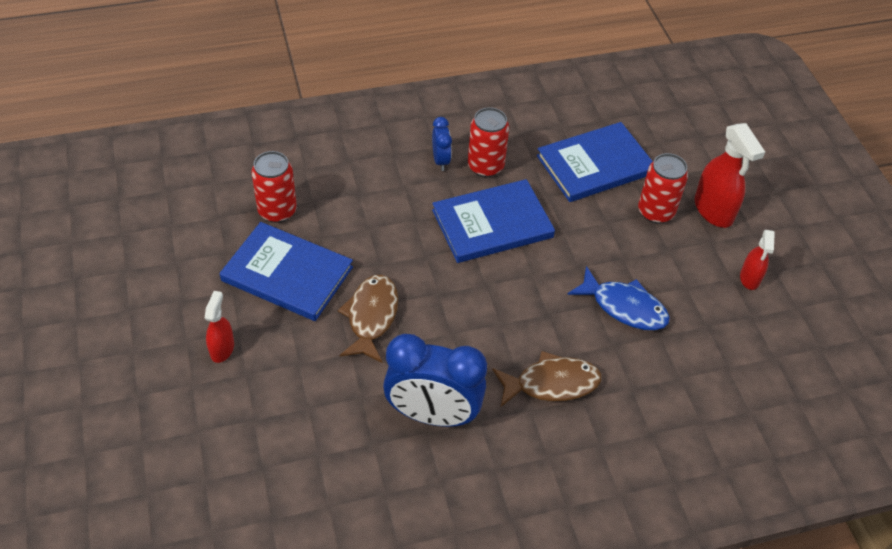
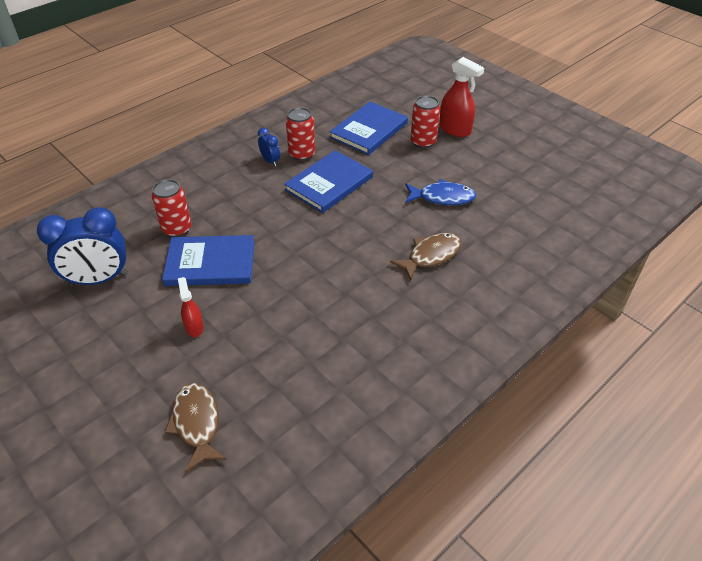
camera: 25 degrees left, 5 degrees down
brown fish [338,275,399,363] -> brown fish moved to [165,383,227,472]
blue clock [383,334,487,427] -> blue clock moved to [37,207,128,286]
red spray bottle [740,230,775,290] -> none

